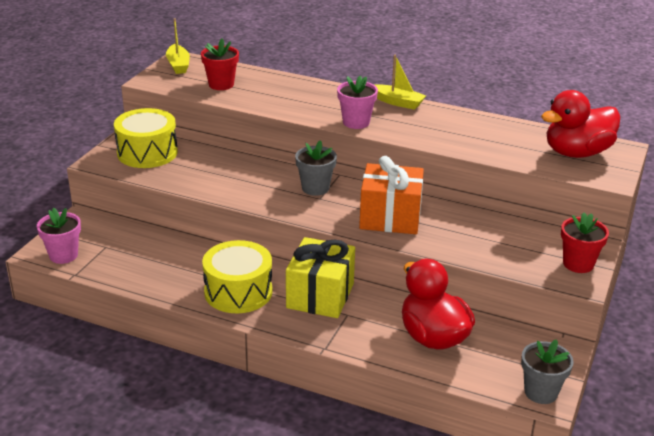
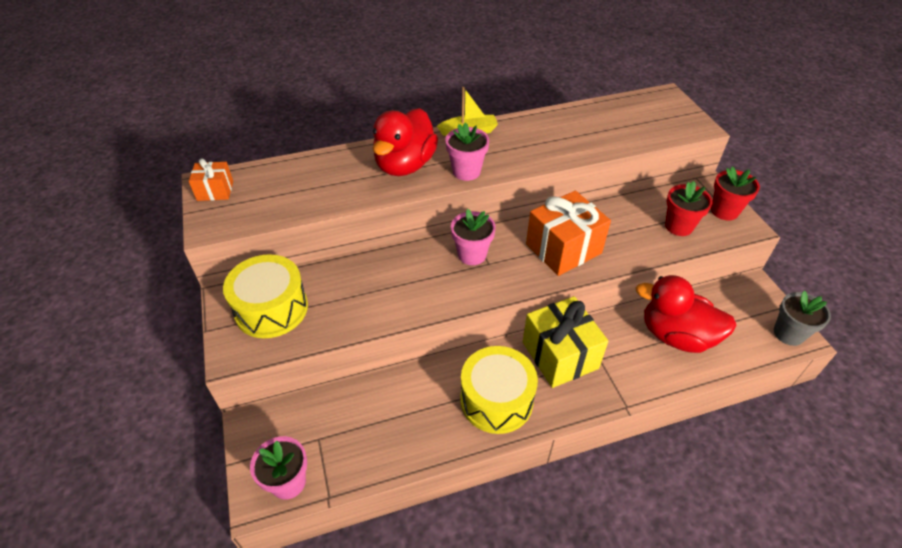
camera: 40 degrees left, 15 degrees up
yellow boat [166,18,190,74] -> orange gift [189,159,233,201]
red flower pot [201,39,239,90] -> red flower pot moved to [665,181,713,236]
grey flower pot [295,140,337,196] -> pink flower pot [451,209,496,265]
red duck [541,90,620,158] -> red duck moved to [373,108,438,176]

